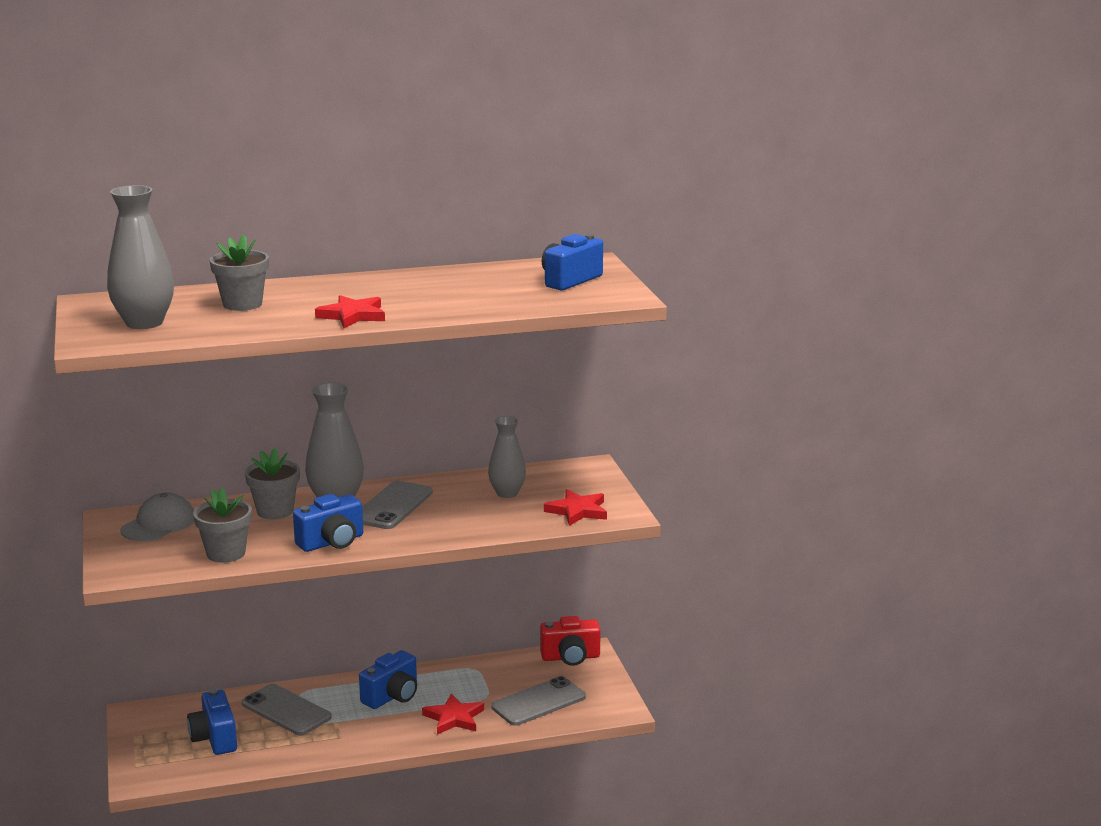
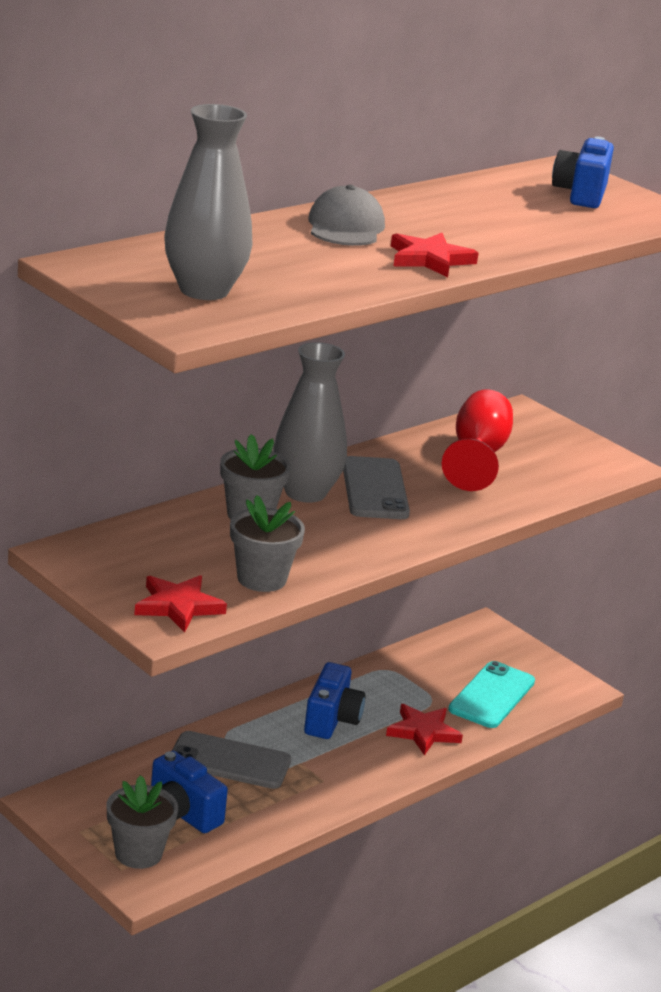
camera: 30 degrees left, 5 degrees up
grey cap [120,493,194,541] -> grey cap moved to [308,185,385,246]
grey flower pot [209,235,269,311] -> grey flower pot moved to [106,775,178,869]
blue camera [293,494,363,552] -> none
grey vase [488,416,526,498] -> red goblet [442,389,513,491]
grey phone [491,676,586,726] -> turquoise phone [449,661,535,728]
red camera [540,616,601,666] -> none
red star [544,489,607,526] -> red star moved to [134,575,227,632]

